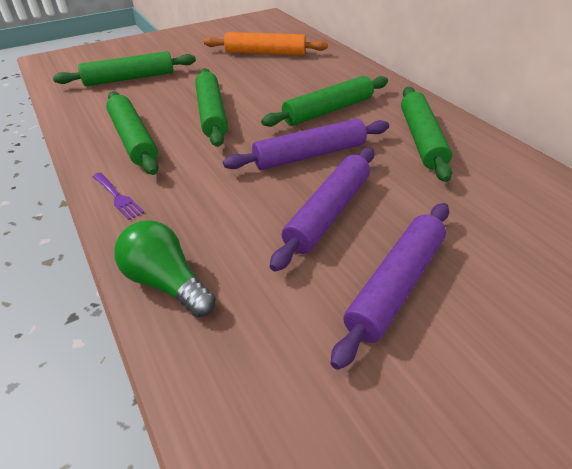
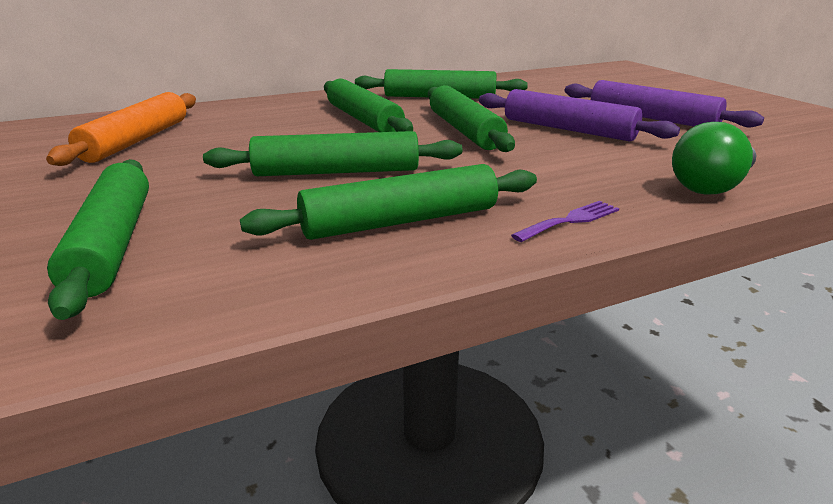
camera: 85 degrees left, 15 degrees down
purple rolling pin [223,119,389,170] -> green rolling pin [428,85,515,152]

